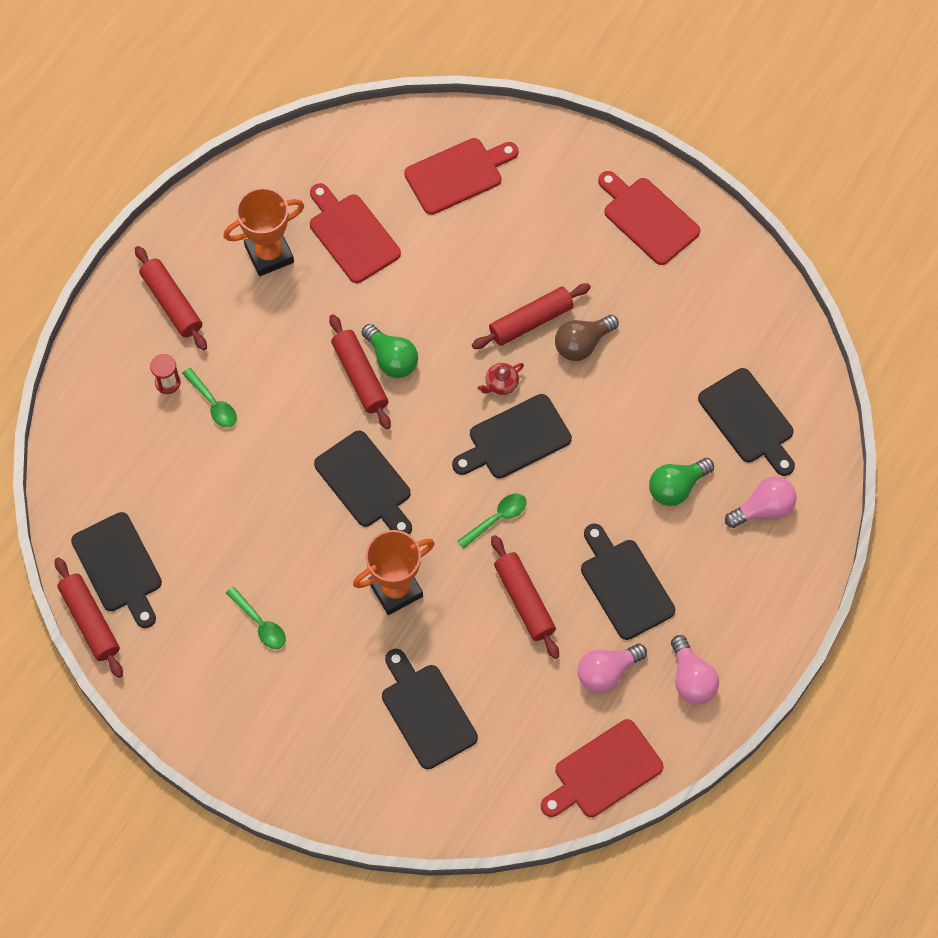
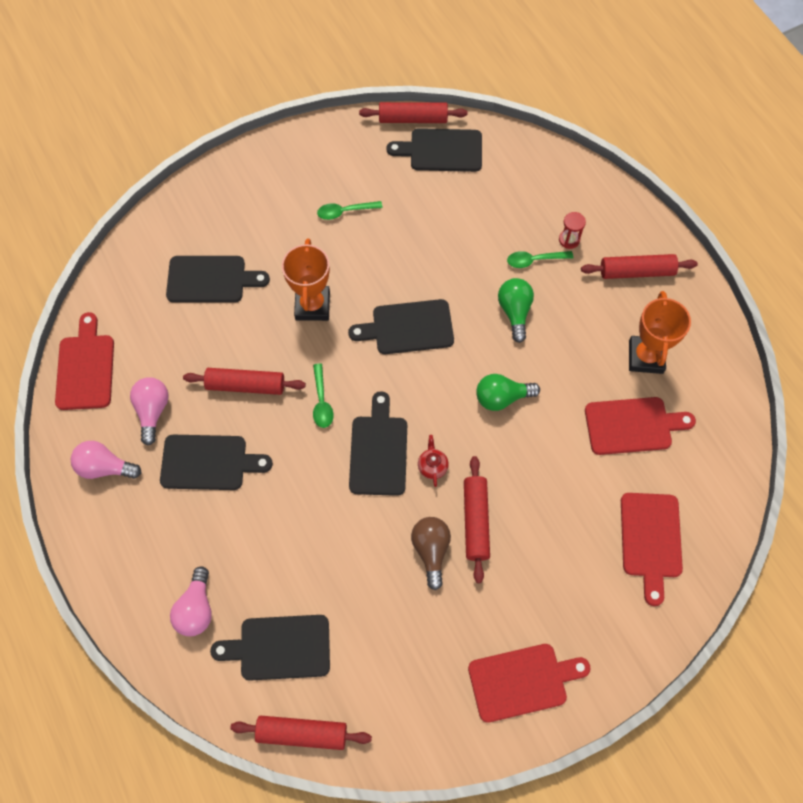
camera: 120 degrees right, 0 degrees up
red rolling pin [329,314,391,429] -> red rolling pin moved to [230,716,372,750]
green light bulb [649,458,714,506] -> green light bulb moved to [498,278,534,343]

